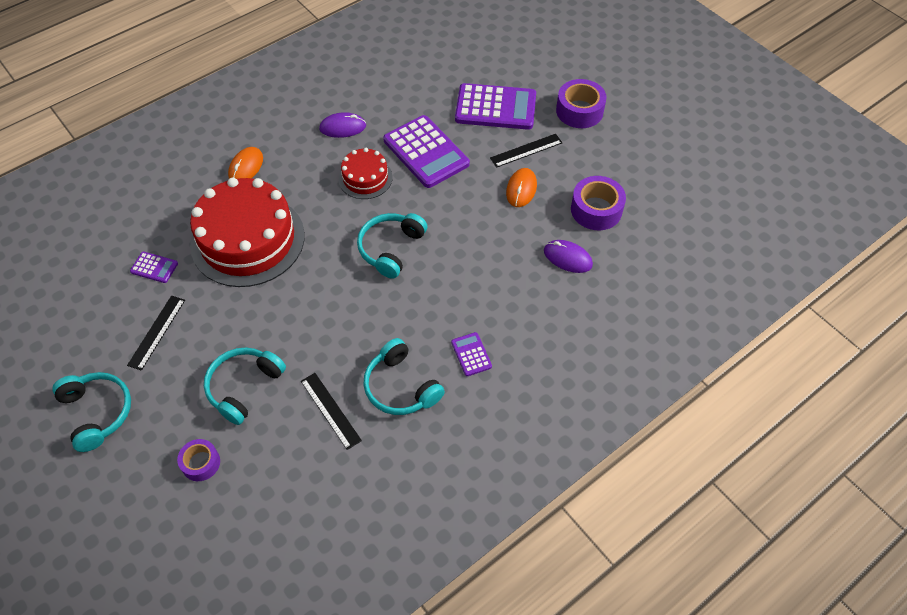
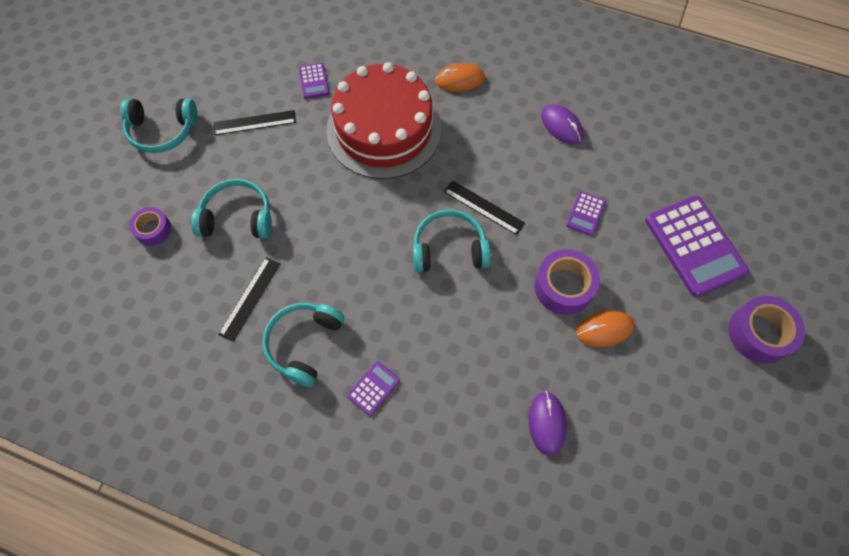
camera: 60 degrees right, 10 degrees up
turquoise headphones [52,372,131,452] -> turquoise headphones turned 60 degrees clockwise [120,99,198,153]
red cake [338,148,393,199] -> none
purple calculator [383,115,470,188] -> purple calculator [566,191,606,236], size x0.46
black ruler [490,134,562,168] -> black ruler moved to [444,180,525,235]
purple tape [571,176,626,230] -> purple tape moved to [534,249,600,315]

